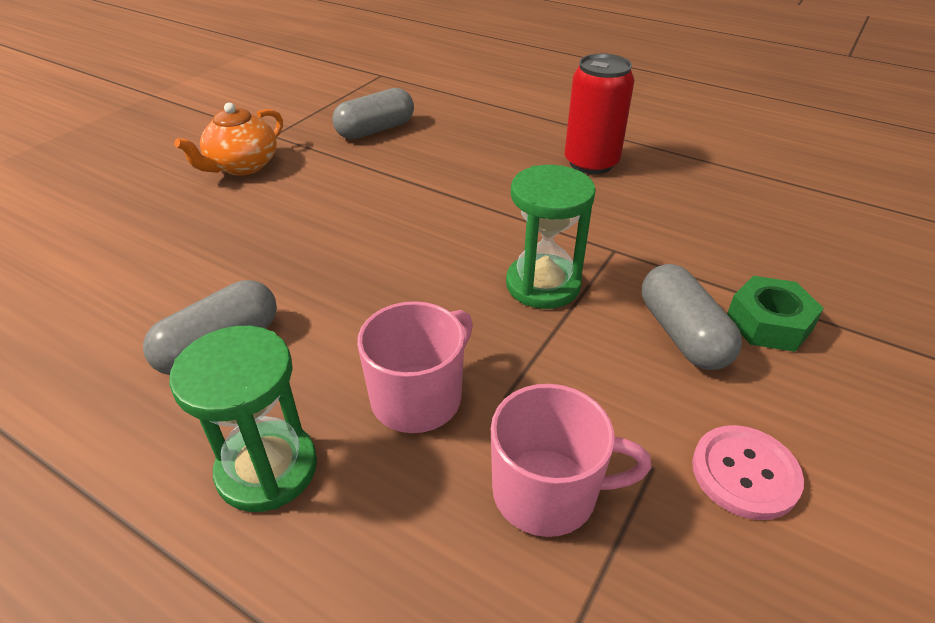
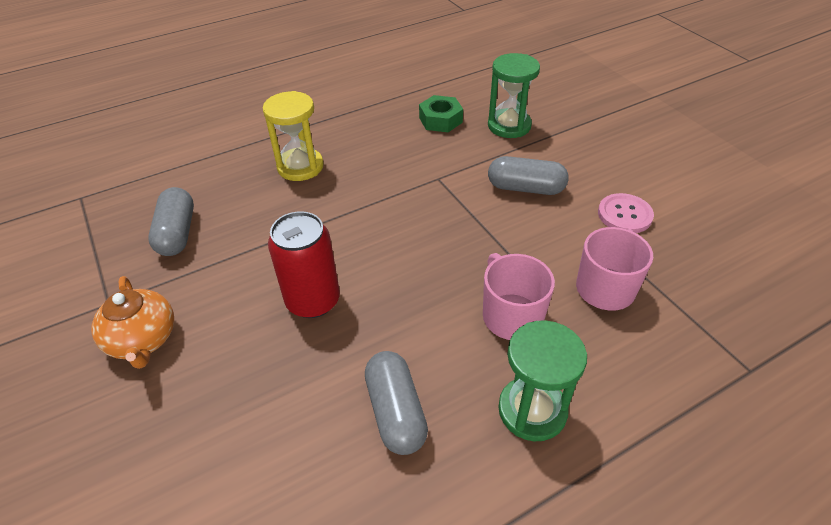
camera: 60 degrees left, 5 degrees up
green hourglass [506,165,596,309] -> green hourglass moved to [488,53,540,138]
red can [565,54,634,174] -> red can moved to [268,211,340,318]
green nut [727,276,824,352] -> green nut moved to [419,95,463,132]
none -> yellow hourglass [263,91,324,181]

